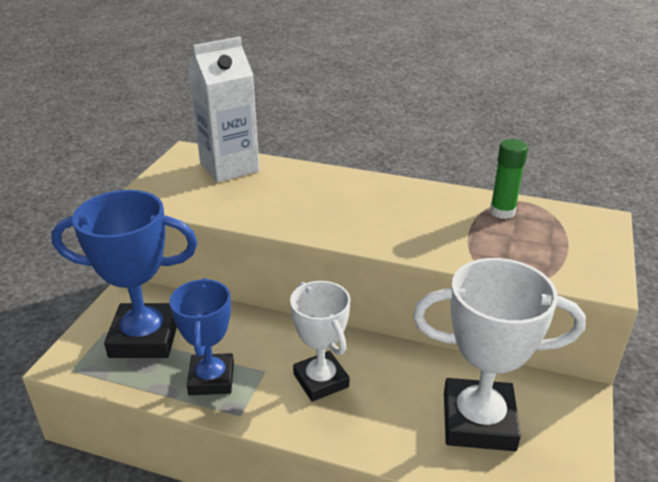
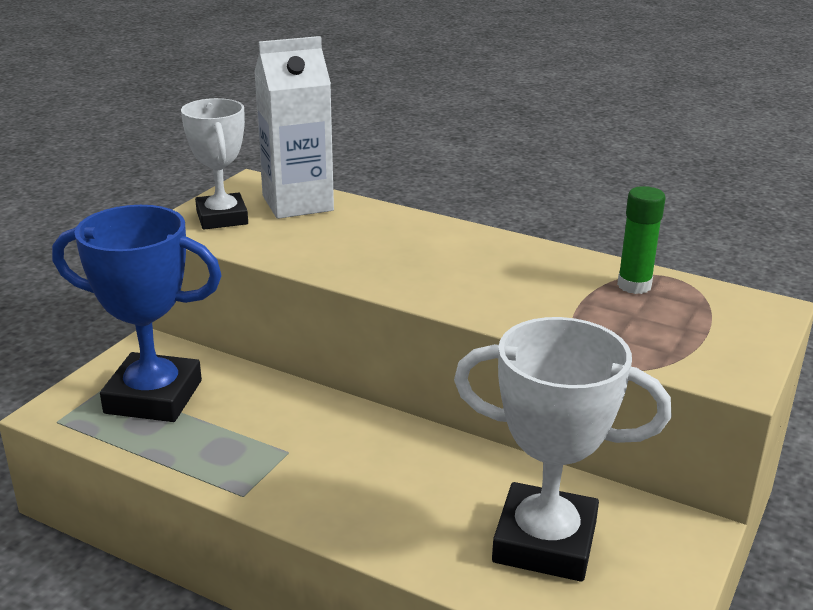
camera: 10 degrees right, 5 degrees down
blue trophy [170,278,234,395] -> none
white trophy [290,281,350,402] -> white trophy moved to [181,98,248,230]

